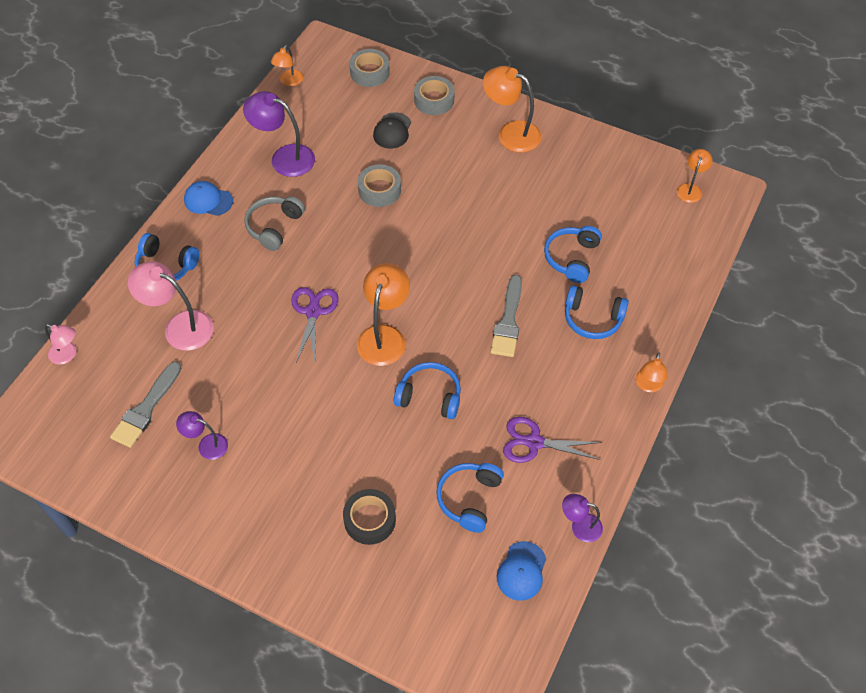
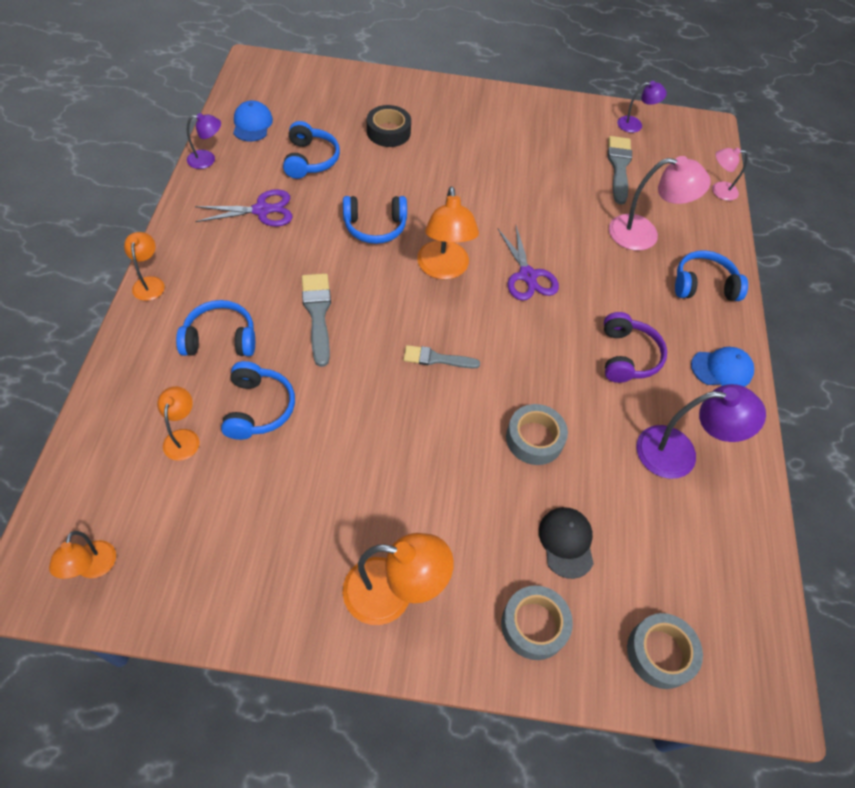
camera: 155 degrees right, 0 degrees up
purple lamp [176,411,228,460] -> purple lamp moved to [617,81,667,133]
grey headphones [244,196,305,251] -> purple headphones [604,312,667,383]
orange lamp [271,45,303,86] -> orange lamp moved to [157,386,200,461]
none -> grey brush [403,345,480,369]

